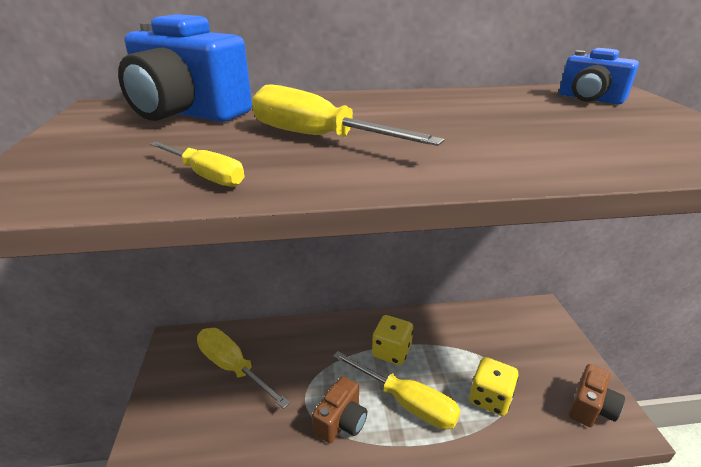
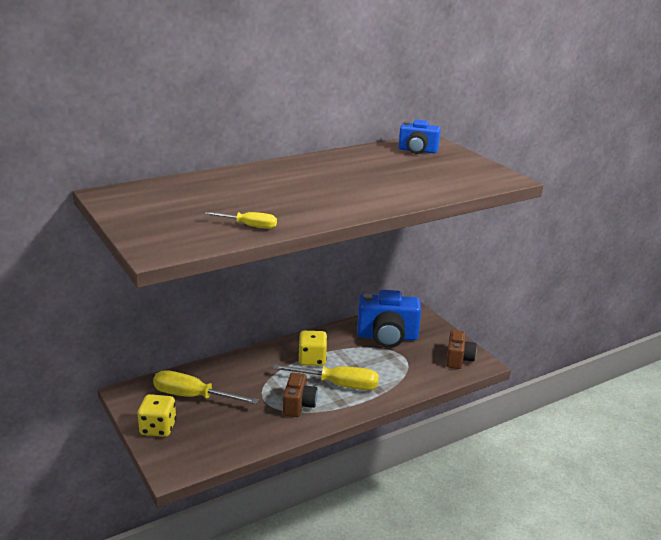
camera: 25 degrees left, 5 degrees down
blue camera [118,14,252,122] -> blue camera moved to [357,290,421,348]
yellow screwdriver [252,84,445,146] -> none
yellow dice [469,357,519,416] -> yellow dice moved to [138,394,176,437]

